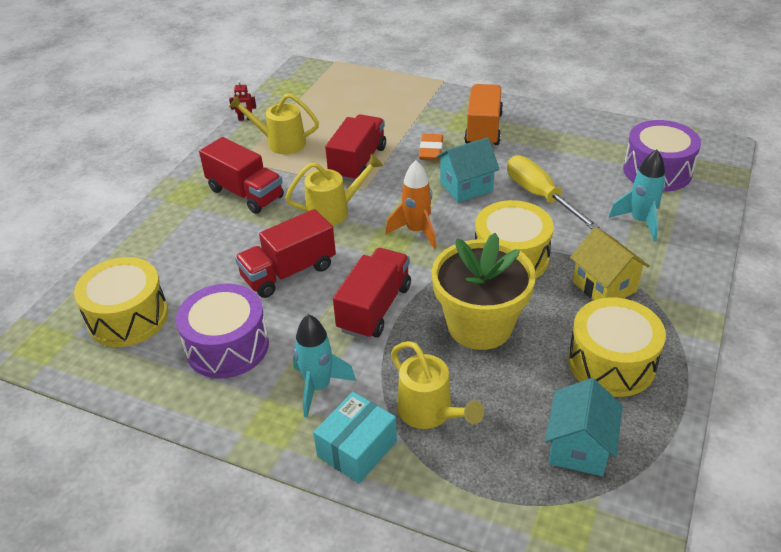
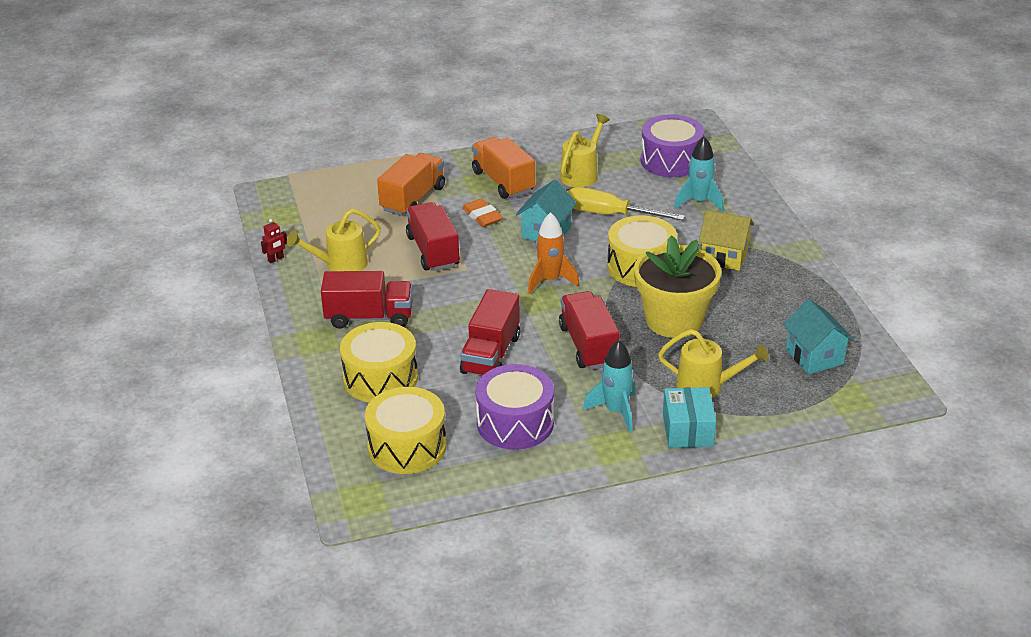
camera: 40 degrees left, 5 degrees down
yellow watering can [285,154,383,226] -> yellow watering can moved to [560,114,610,187]
yellow drum [568,298,666,397] -> yellow drum moved to [340,322,418,402]
none -> orange truck [377,153,445,216]

